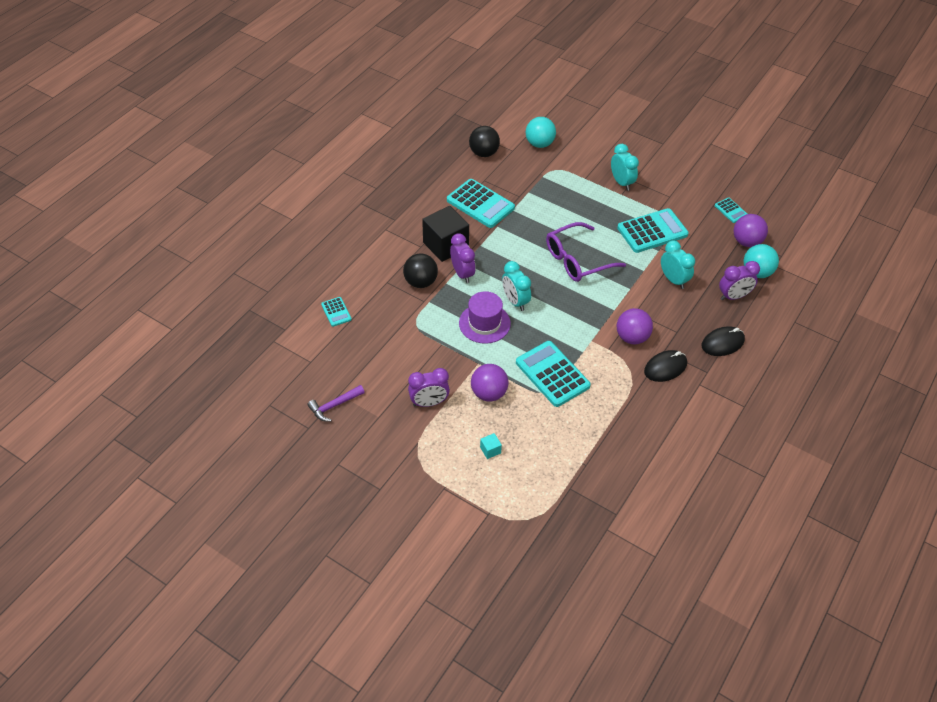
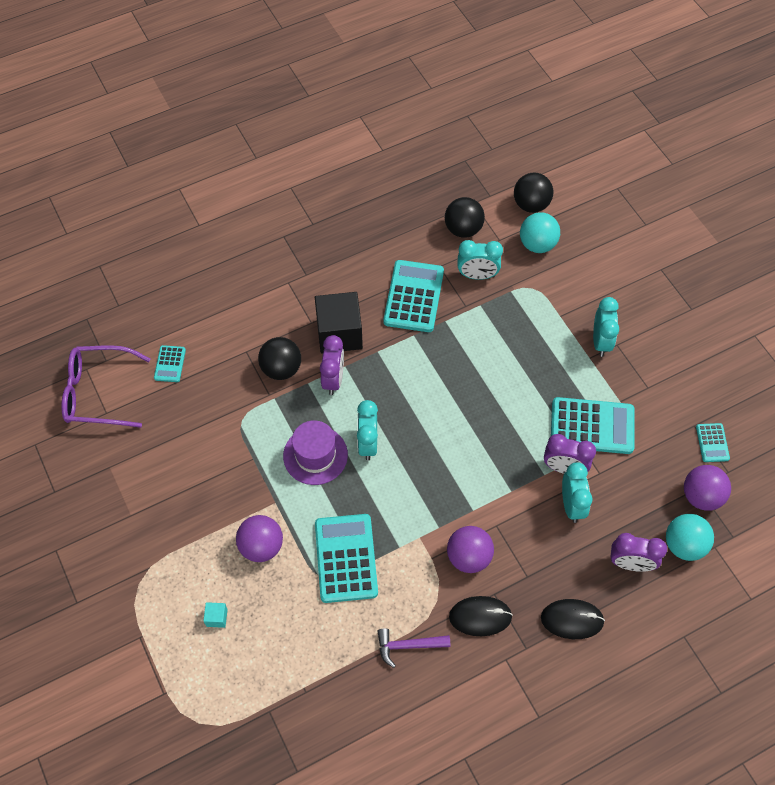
camera: 30 degrees right, 10 degrees up
purple hammer [307,385,365,422] -> purple hammer moved to [378,628,450,668]
purple clock [408,368,450,407] -> purple clock moved to [544,434,596,474]
turquoise calculator [447,179,515,228] -> turquoise calculator turned 150 degrees counterclockwise [384,260,444,332]
purple glasses [546,222,626,282] -> purple glasses moved to [61,345,151,428]
none -> turquoise clock [458,240,503,280]
none -> black ball [514,173,553,213]

